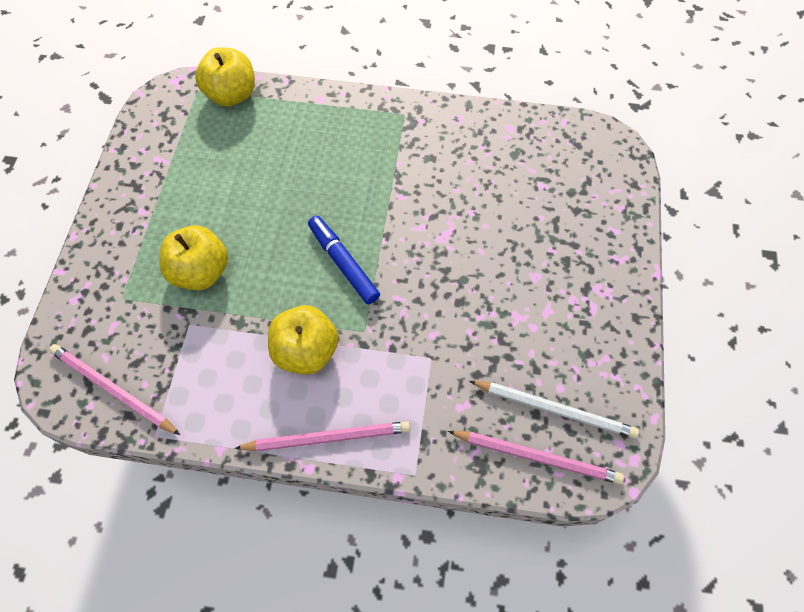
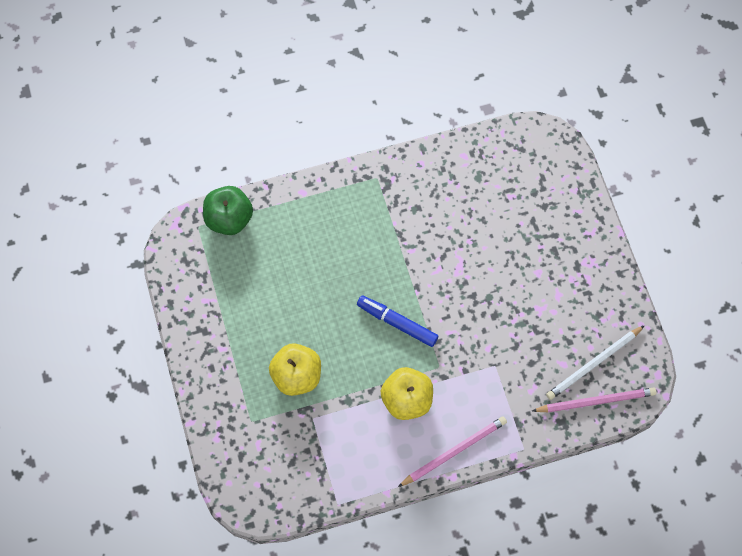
camera: 25 degrees left, 5 degrees up
pink pencil [49,344,180,435] -> none
yellow apple [195,47,255,107] -> green apple [203,186,253,235]
white pencil [469,381,639,439] -> white pencil turned 150 degrees clockwise [546,325,645,400]

